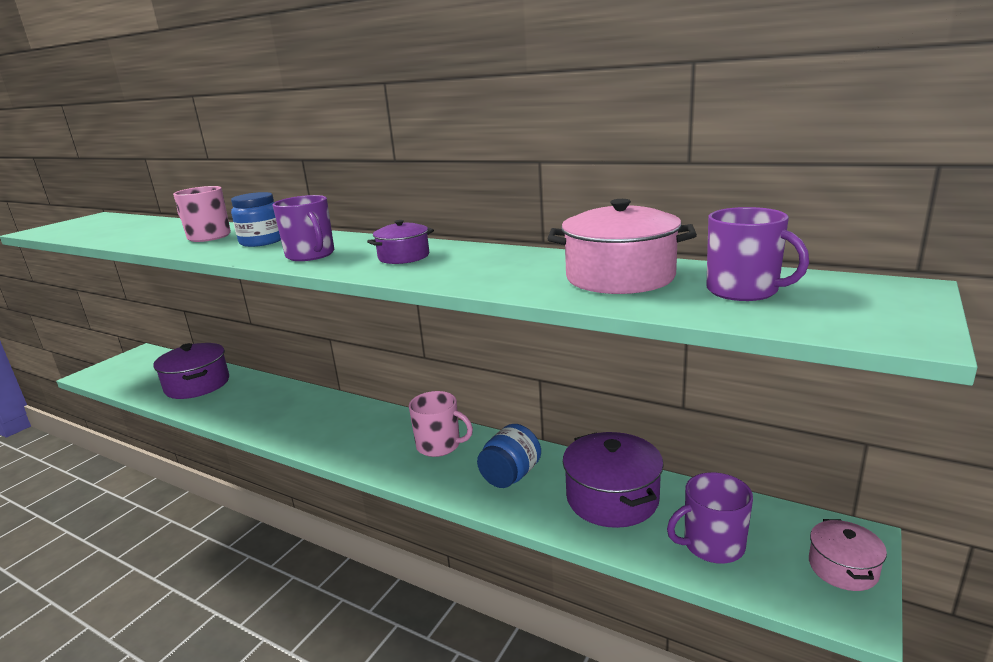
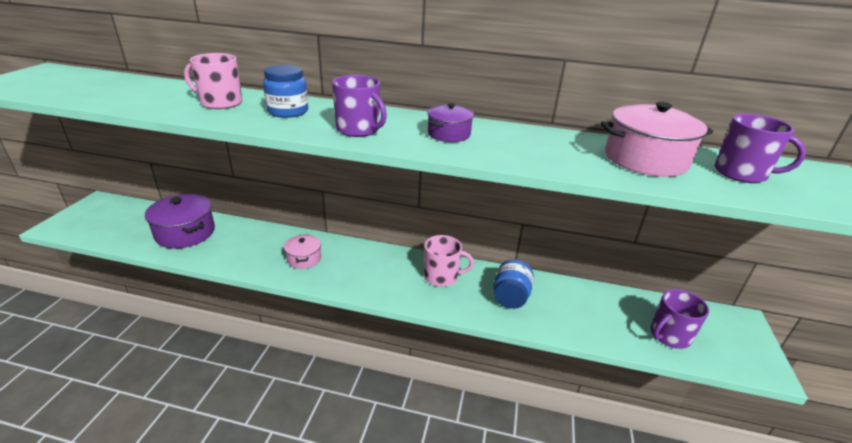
camera: 20 degrees left, 10 degrees up
purple pot [563,432,664,528] -> none
pink pot [809,519,887,591] -> pink pot moved to [284,234,321,269]

